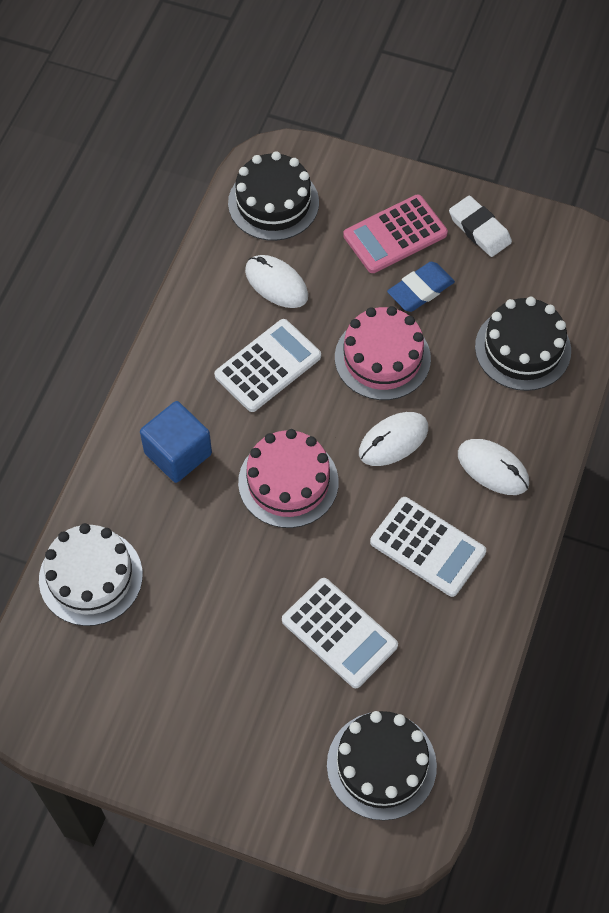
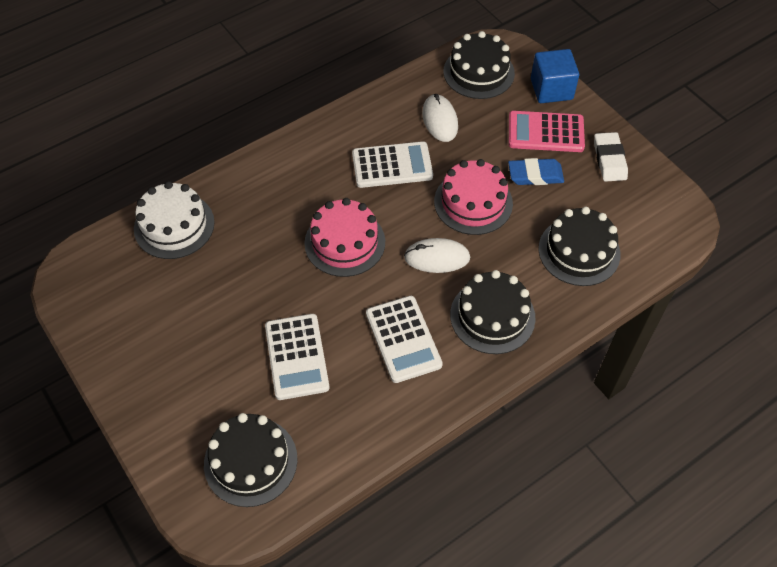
camera: 35 degrees right, 5 degrees down
blue cube [140,401,212,483] -> blue cube moved to [531,49,579,103]
white mouse [458,439,529,495] -> black cake [450,270,536,354]

